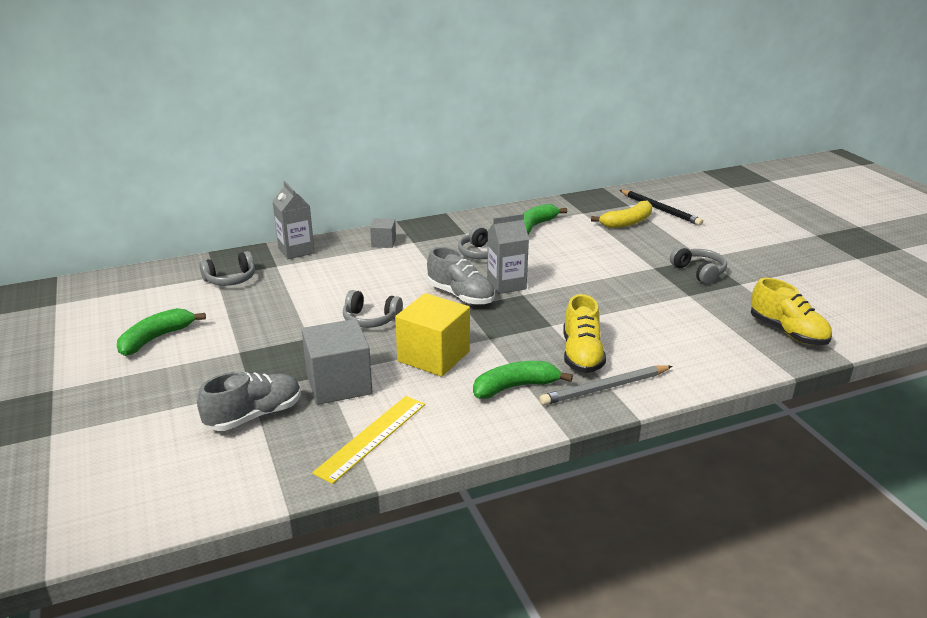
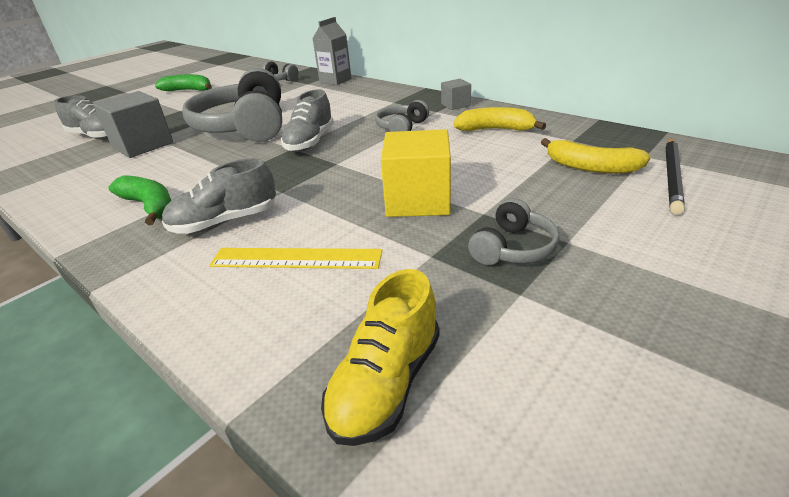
camera: 65 degrees right, 5 degrees up
yellow ruler [312,396,425,484] -> yellow ruler moved to [209,248,382,269]
grey headphones [343,290,403,328] -> grey headphones [182,68,282,142], size x2.15
grey cube [370,218,396,248] -> grey cube moved to [441,79,471,110]
yellow cube [395,293,470,377] -> yellow cube moved to [381,129,451,217]
grey carton [487,214,529,294] -> none
green banana [522,204,567,235] -> yellow banana [453,107,546,131]
grey pencil [540,365,672,405] -> none
yellow shoe [563,294,606,373] -> grey shoe [162,158,276,234]

